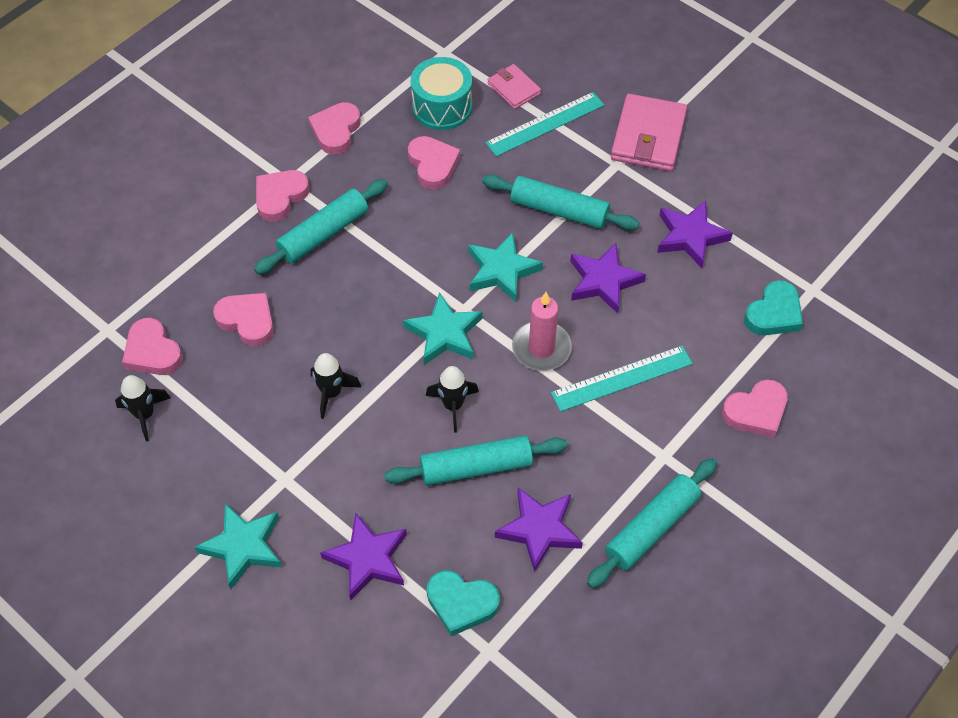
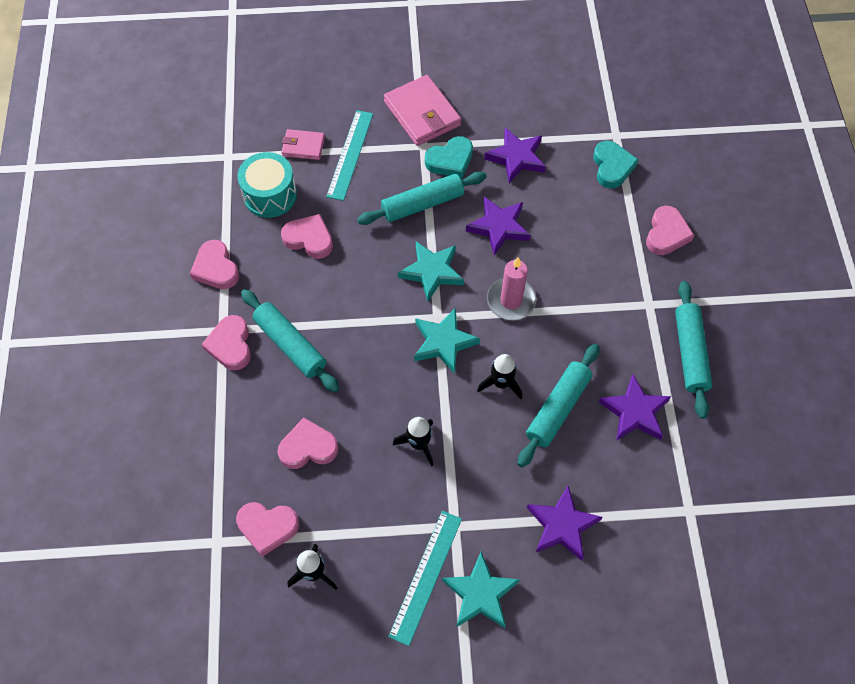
camera: 45 degrees left, 5 degrees up
turquoise rolling pin [254,179,388,274] -> turquoise rolling pin turned 45 degrees counterclockwise [241,289,340,393]
turquoise heart [427,570,500,636] -> turquoise heart moved to [425,136,473,178]
turquoise ruler [551,346,693,412] -> turquoise ruler moved to [388,511,462,646]

